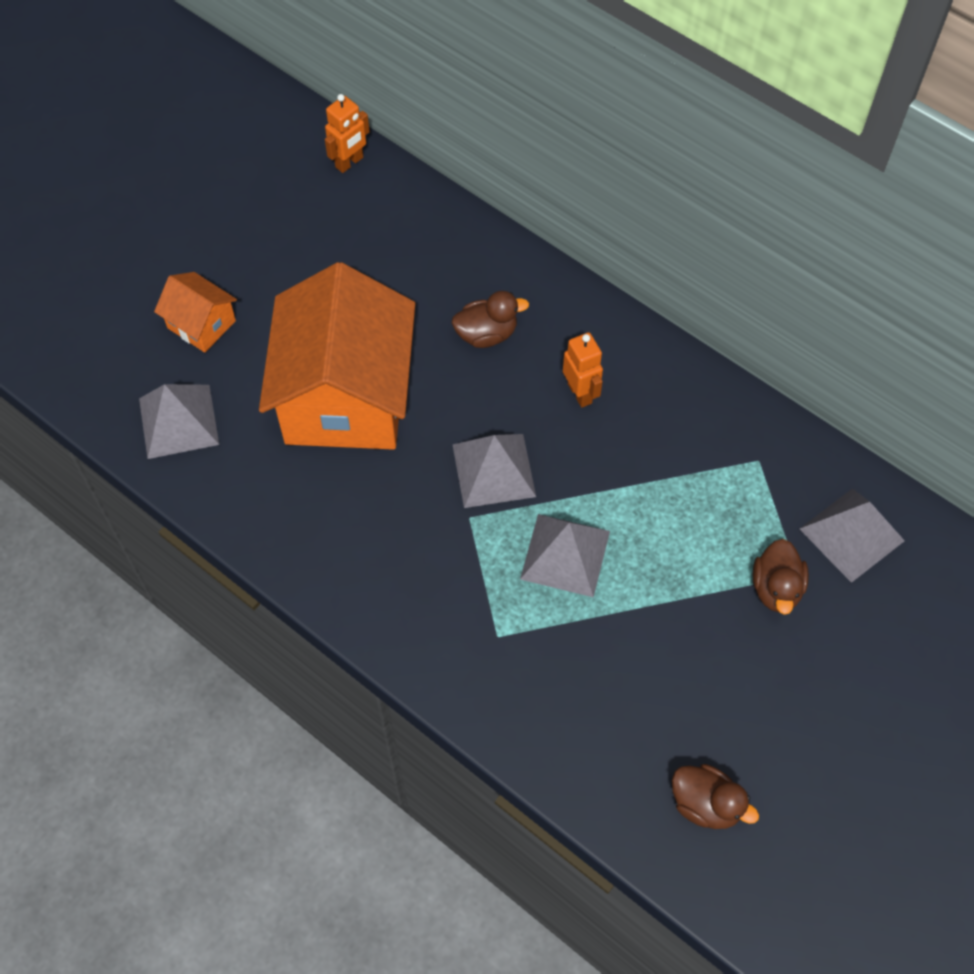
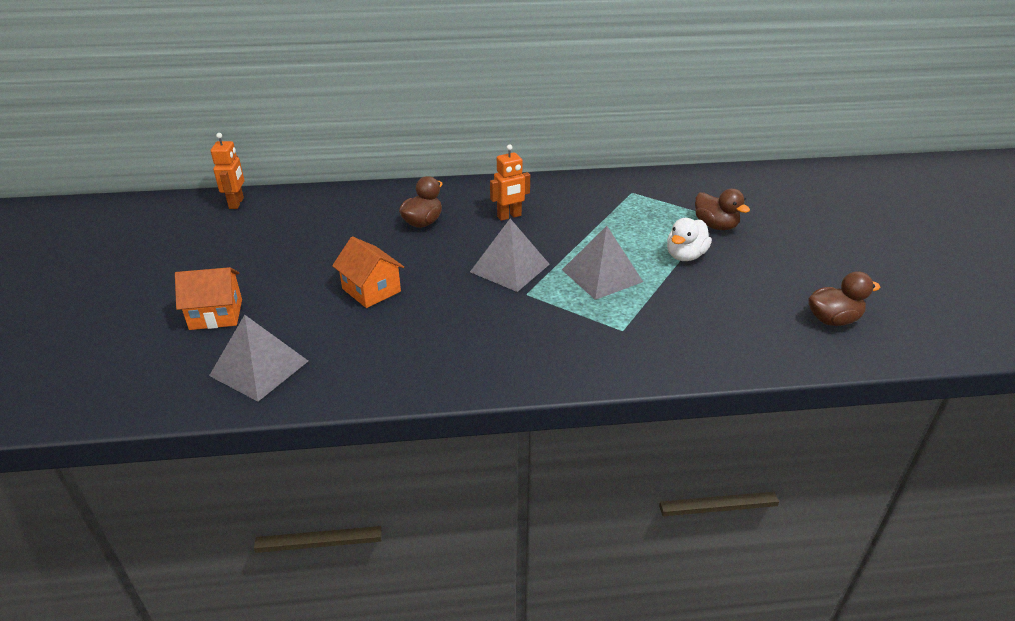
camera: 45 degrees left, 25 degrees down
orange house [259,262,415,450] -> orange house [332,236,404,308], size x0.44
orange robot [563,332,603,408] -> orange robot turned 135 degrees clockwise [490,144,530,221]
grey pyramid [800,488,905,583] -> none
none -> white duck [667,218,712,261]

